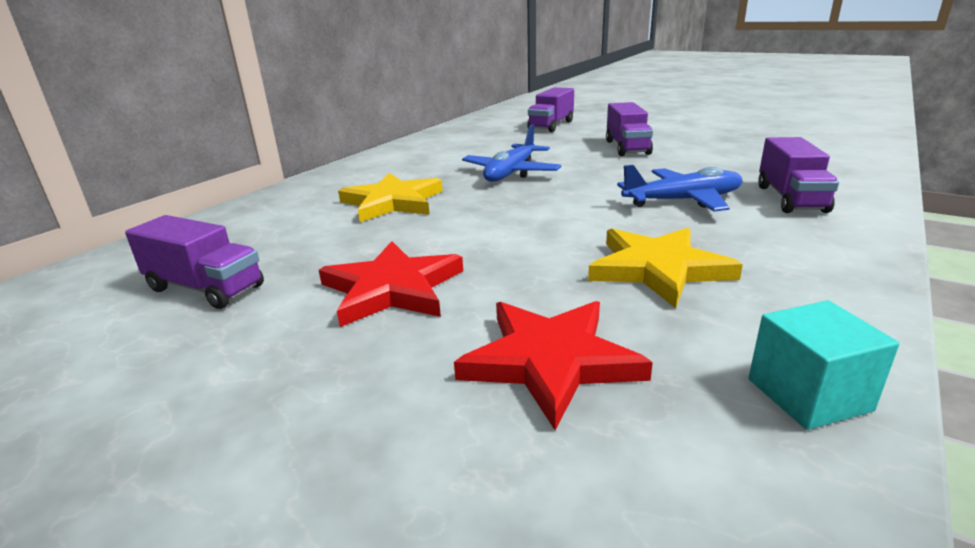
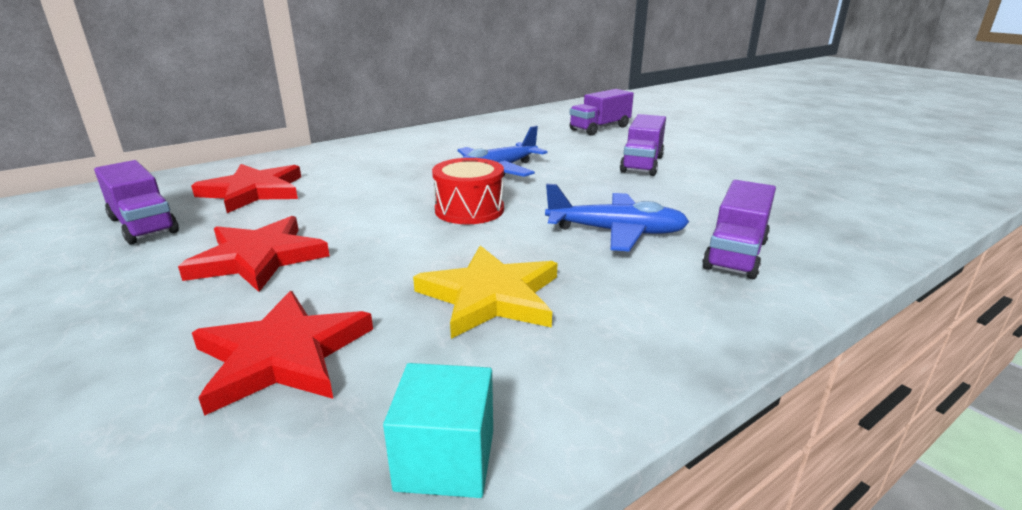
camera: 20 degrees right, 0 degrees up
yellow star [338,173,443,222] -> none
none -> red star [191,164,301,213]
none -> red drum [432,158,504,224]

